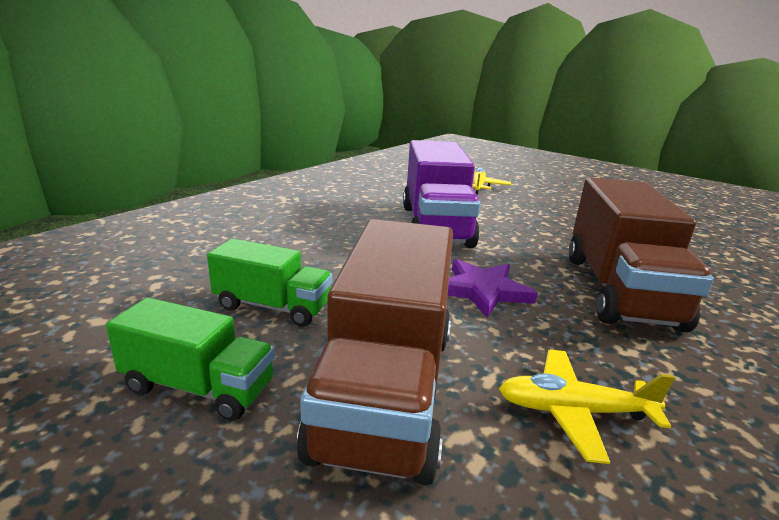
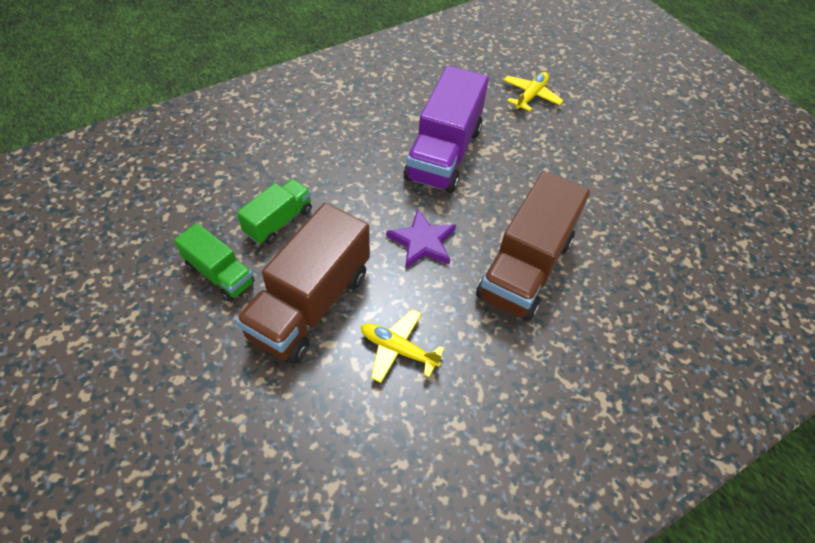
camera: 20 degrees right, 30 degrees up
green truck [207,239,333,327] -> green truck turned 90 degrees counterclockwise [237,179,312,244]

